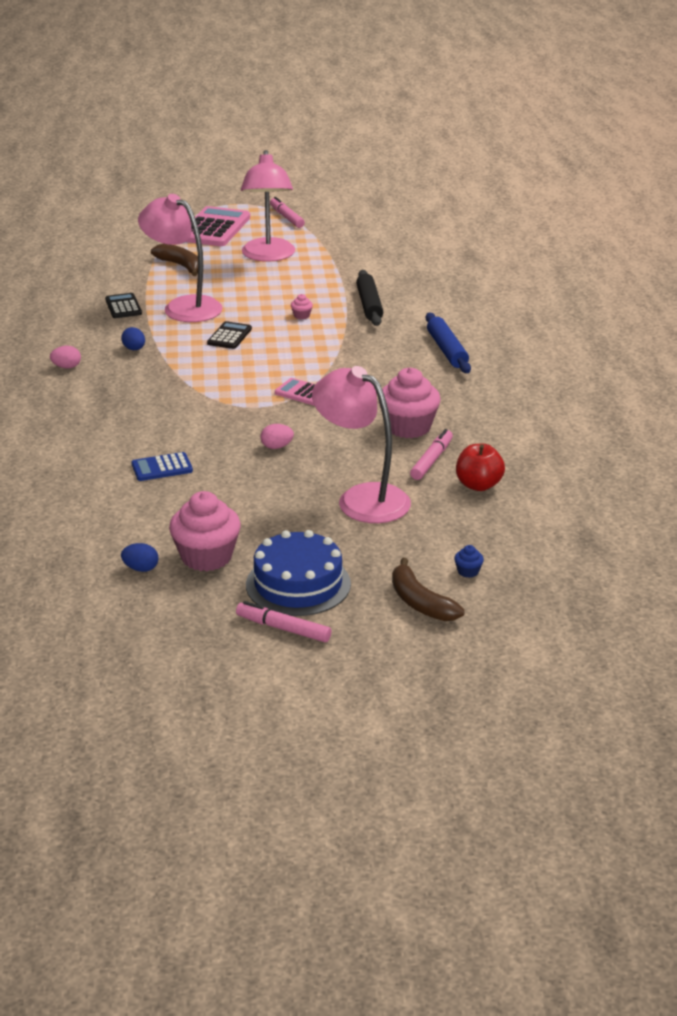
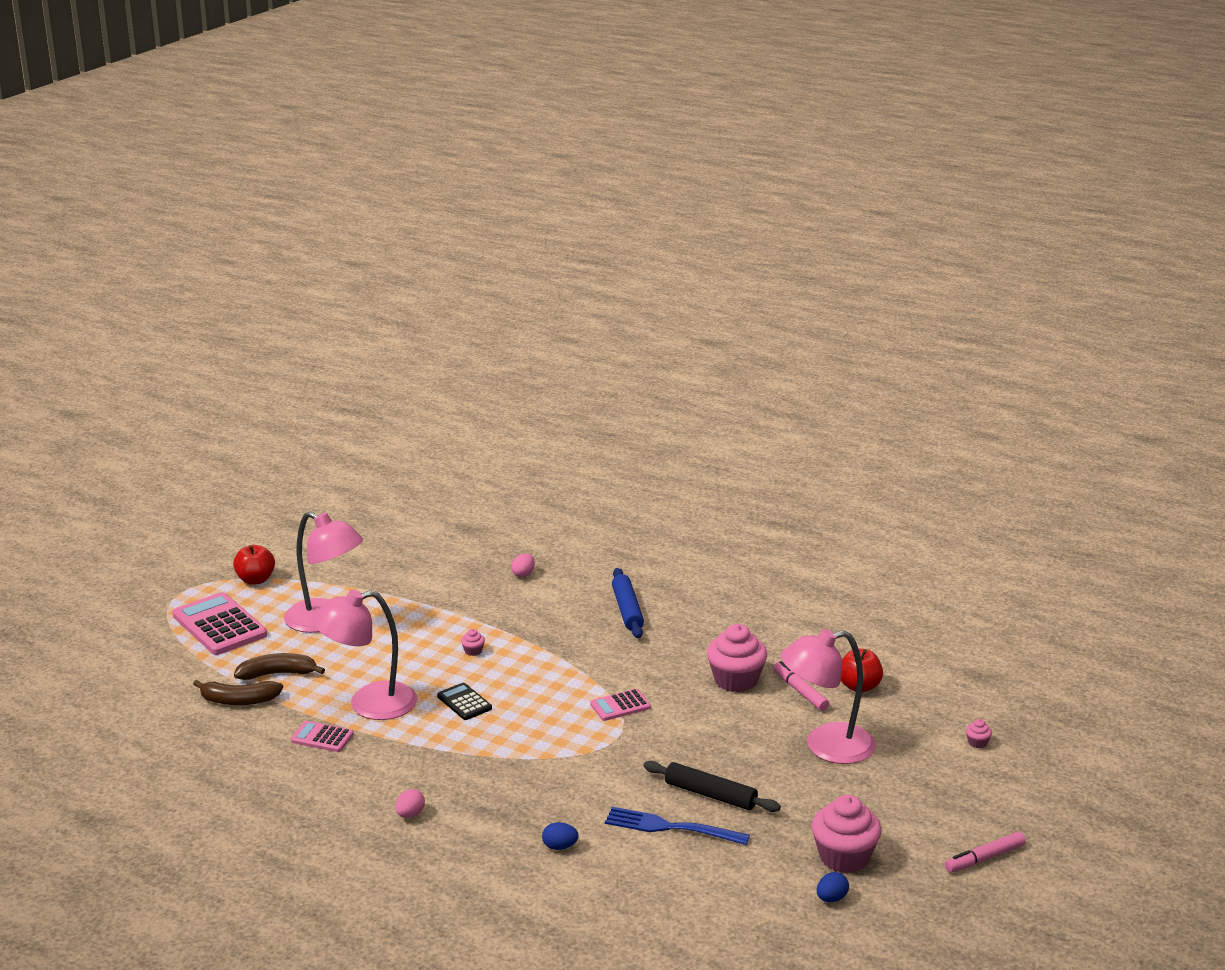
camera: 55 degrees left, 5 degrees down
black calculator [105,293,142,318] -> pink calculator [291,721,354,752]
blue egg [121,327,145,350] -> blue egg moved to [542,822,579,850]
blue calculator [131,452,193,481] -> blue fork [605,807,750,845]
blue cake [246,530,351,616] -> none
pink egg [261,424,294,449] -> pink egg moved to [511,553,535,578]
pink marker [270,197,305,228] -> red apple [233,545,275,585]
black rolling pin [356,270,383,326] -> black rolling pin moved to [643,761,781,812]
brown banana [392,558,465,621] -> brown banana moved to [193,680,283,705]
blue rolling pin [426,313,471,373] -> blue rolling pin turned 60 degrees clockwise [612,568,644,638]
blue cupcake [454,545,484,578] -> pink cupcake [966,719,992,748]

